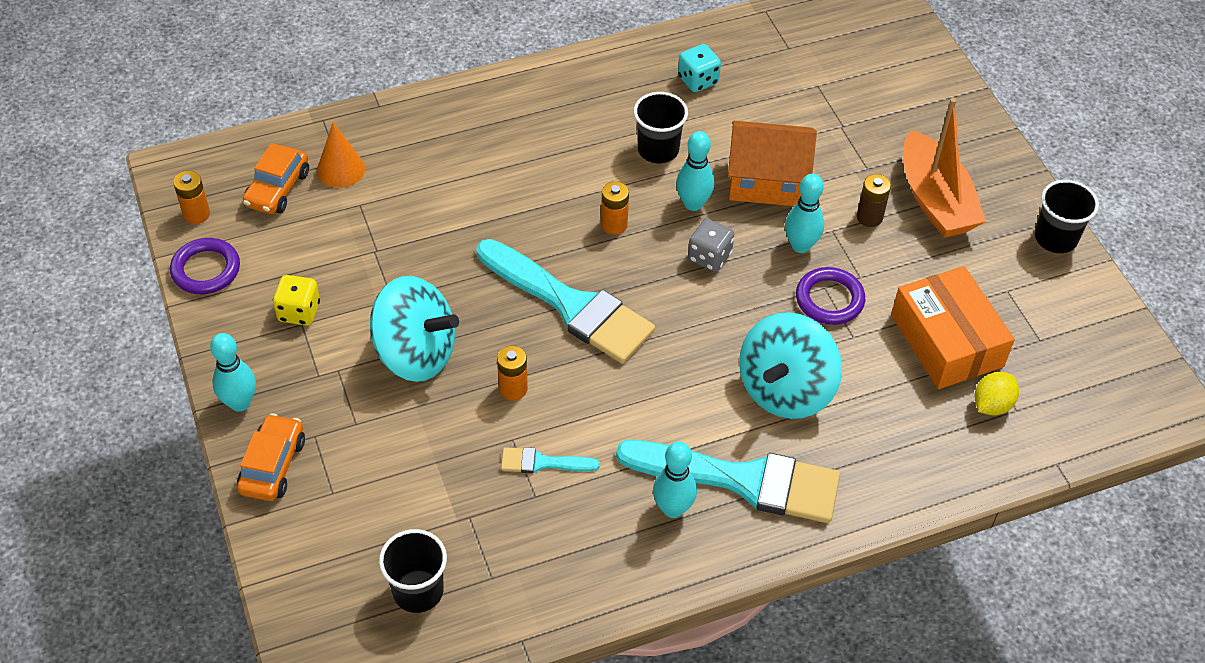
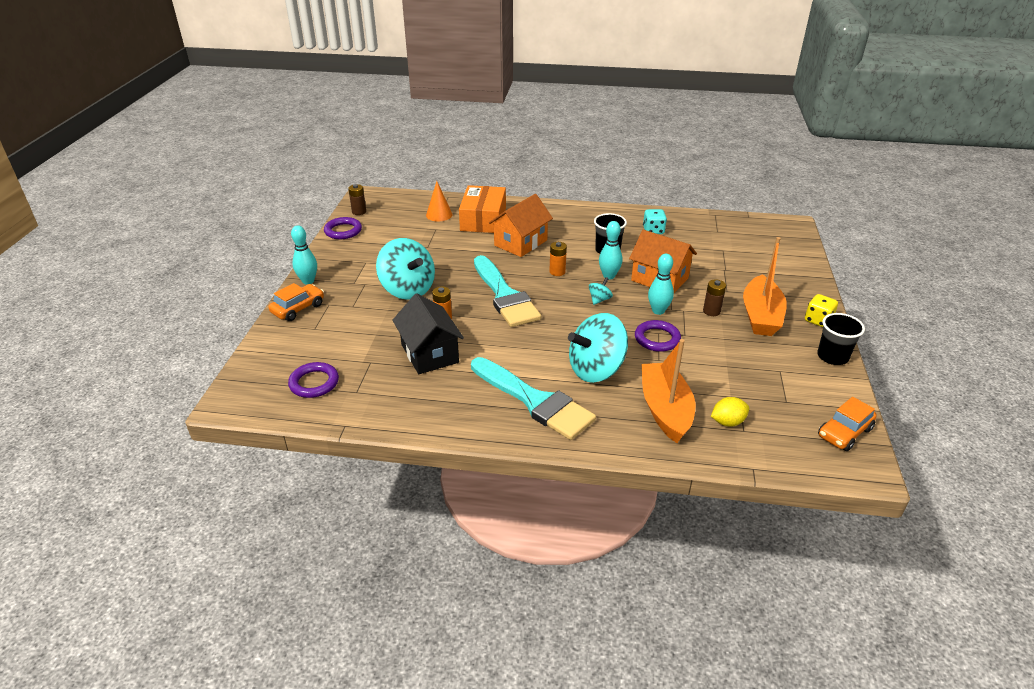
camera: 30 degrees right, 15 degrees down
orange battery [173,171,210,224] -> brown battery [348,184,366,215]
orange car [243,143,309,214] -> orange car moved to [818,397,877,451]
yellow dice [273,275,320,325] -> yellow dice moved to [805,294,838,327]
black cup [379,529,447,613] -> purple ring [288,362,339,398]
turquoise brush [501,447,600,473] -> black house [392,293,464,374]
turquoise bowling pin [653,441,697,518] -> none
grey dice [688,219,734,272] -> turquoise spinning top [589,277,613,305]
orange box [891,266,1015,389] -> orange box moved to [459,185,506,233]
none -> orange house [489,194,553,257]
none -> orange boat [642,339,695,443]

